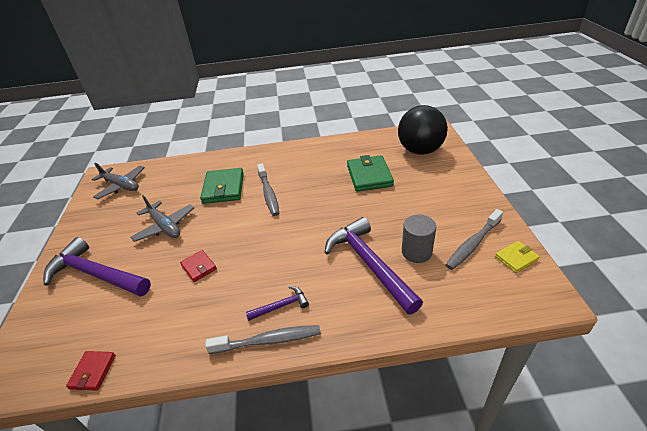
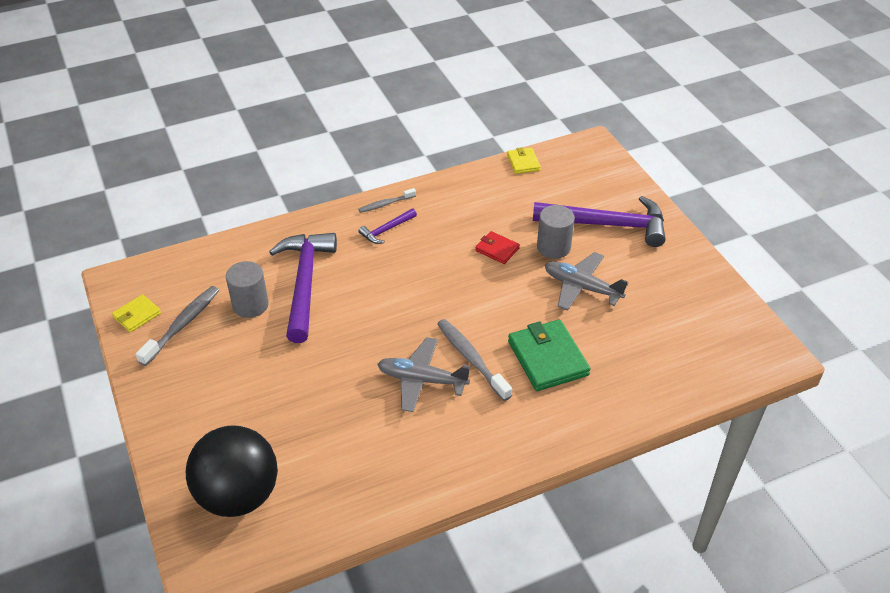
camera: 160 degrees right, 5 degrees up
red wallet [66,351,116,391] -> yellow wallet [507,147,541,174]
grey plane [92,163,145,199] -> grey plane moved to [377,337,470,412]
grey toothbrush [205,325,321,354] -> grey toothbrush [358,188,416,213], size x0.60
purple hammer [324,217,423,315] -> purple hammer turned 135 degrees counterclockwise [269,233,337,343]
green wallet [347,155,394,192] -> none
none -> grey cylinder [537,205,575,259]

